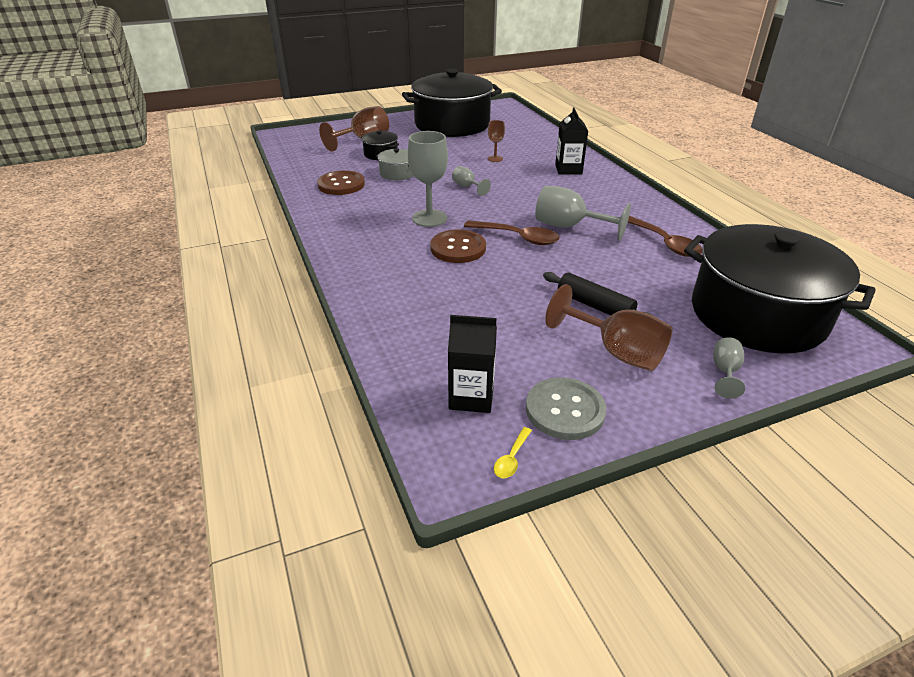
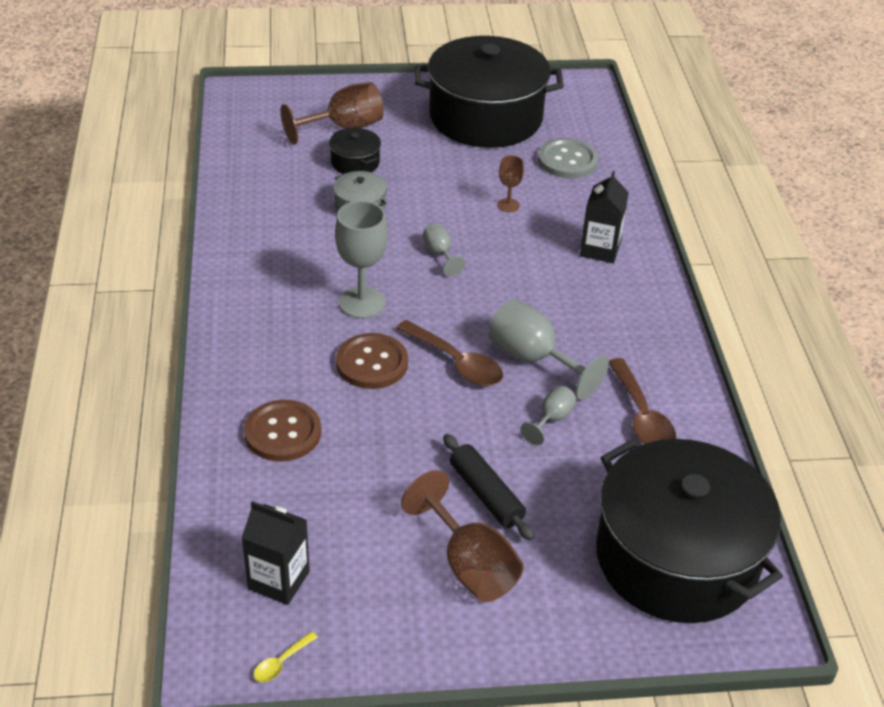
camera: 15 degrees right, 5 degrees up
brown button [317,170,365,195] -> brown button moved to [244,400,321,461]
grey button [526,377,607,440] -> grey button moved to [538,138,598,178]
grey goblet [713,337,745,399] -> grey goblet moved to [520,386,577,445]

